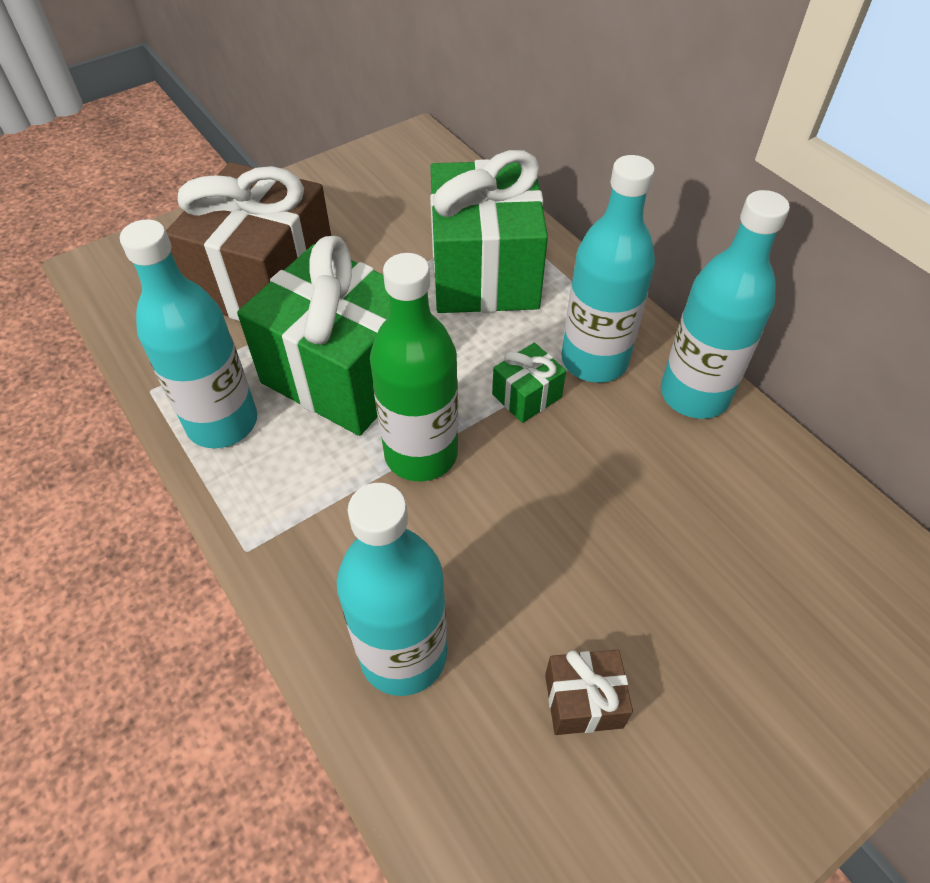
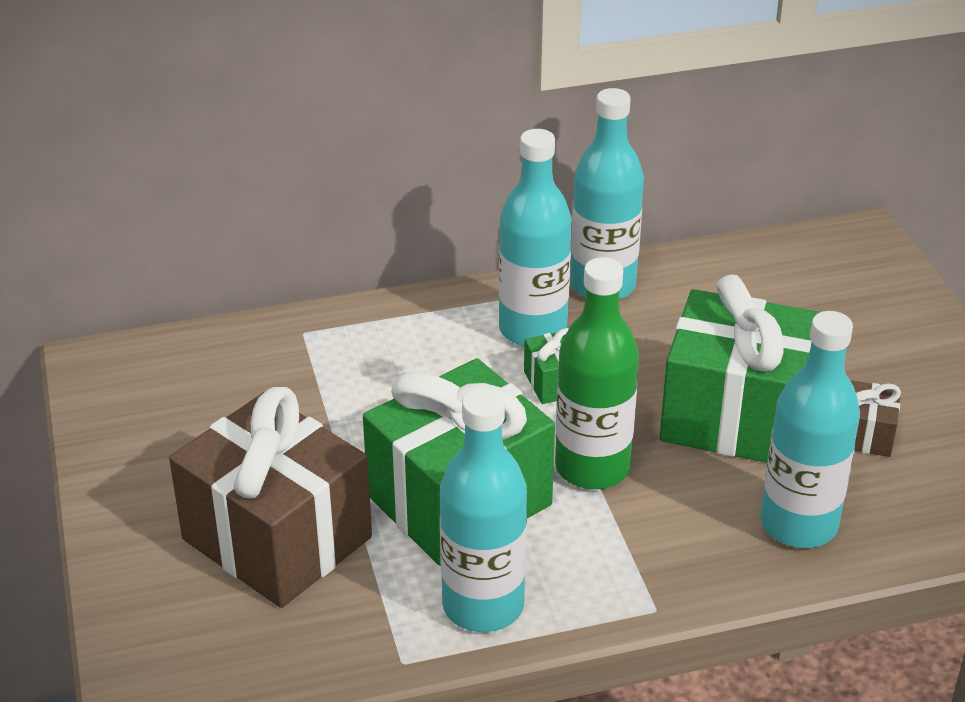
camera: 70 degrees left, 15 degrees down
green gift [430,150,548,313] -> green gift moved to [660,275,820,463]

